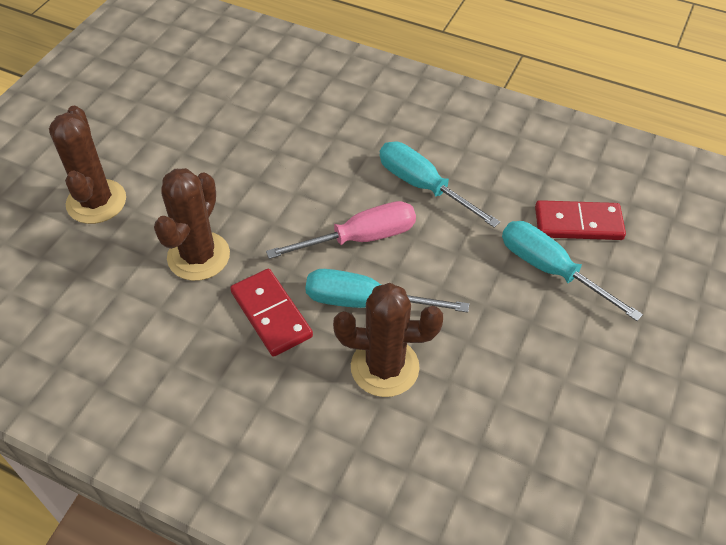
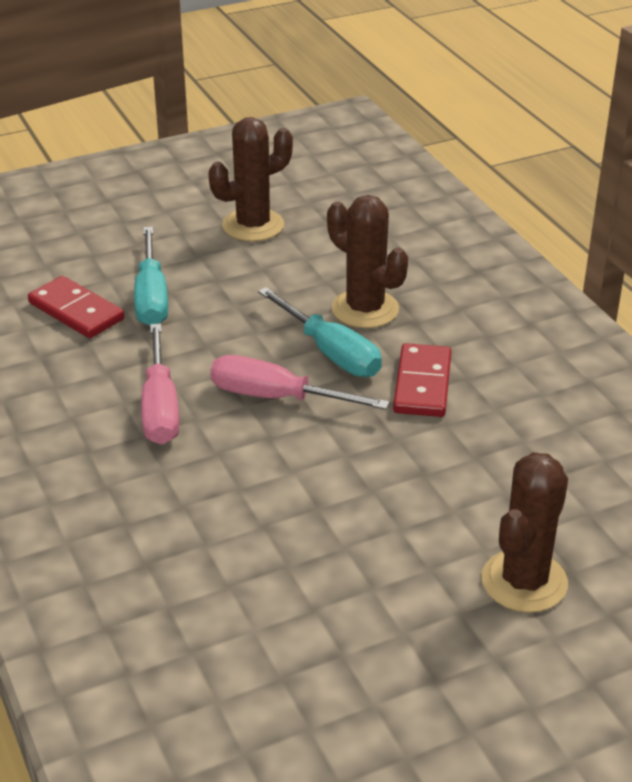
camera: 140 degrees left, 15 degrees down
brown cactus [154,168,230,281] -> brown cactus moved to [208,117,293,241]
turquoise screwdriver [380,141,500,228] -> pink screwdriver [141,323,179,444]

